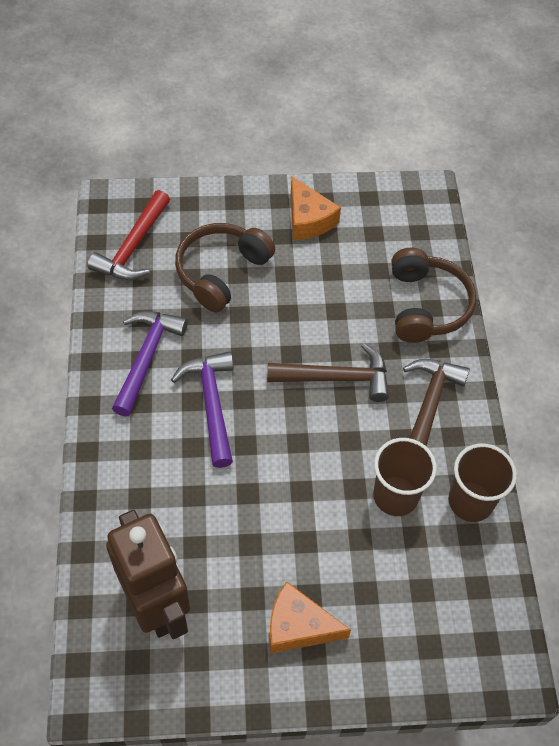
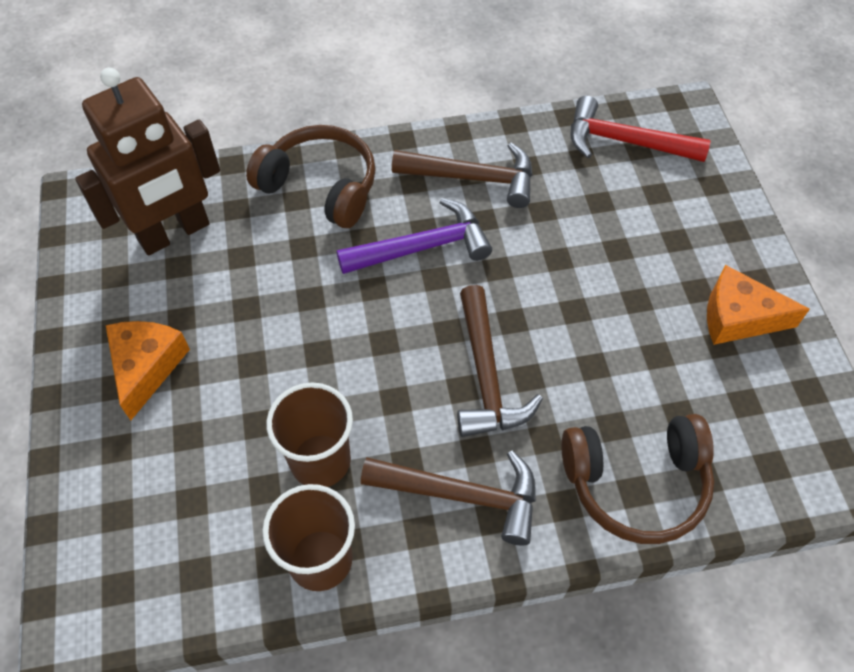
camera: 85 degrees right, 0 degrees up
purple hammer [112,311,188,417] -> brown hammer [392,142,532,208]
brown headphones [175,223,275,313] -> brown headphones moved to [246,125,376,228]
orange cheese [291,176,341,240] -> orange cheese turned 45 degrees clockwise [707,265,810,345]

